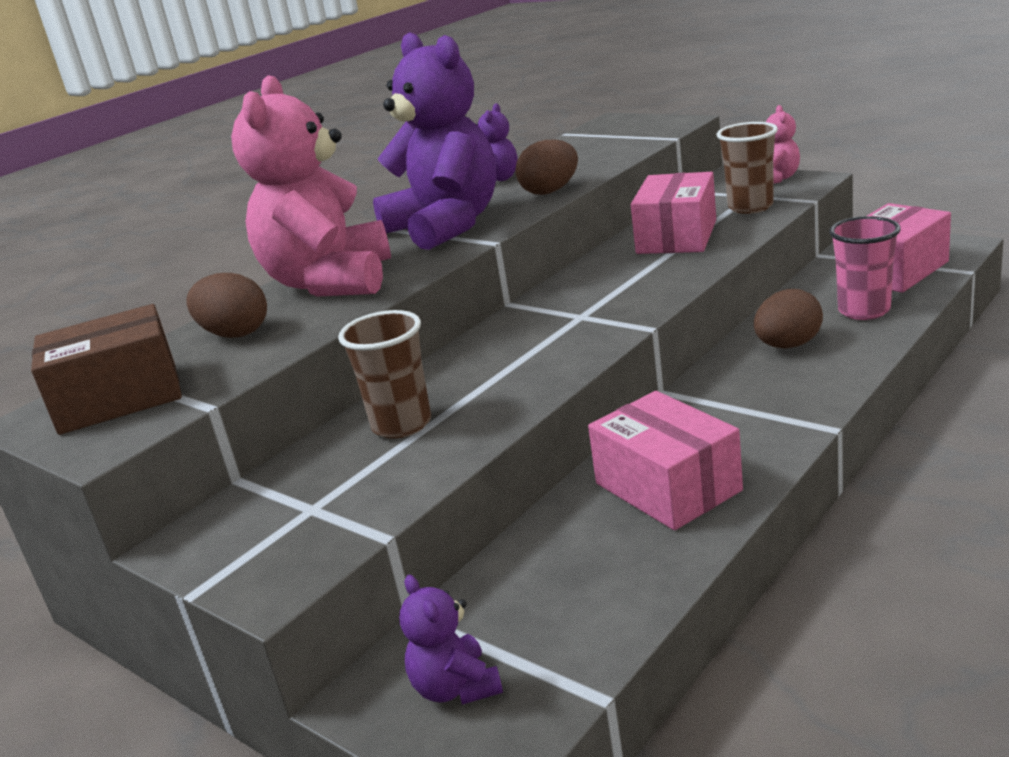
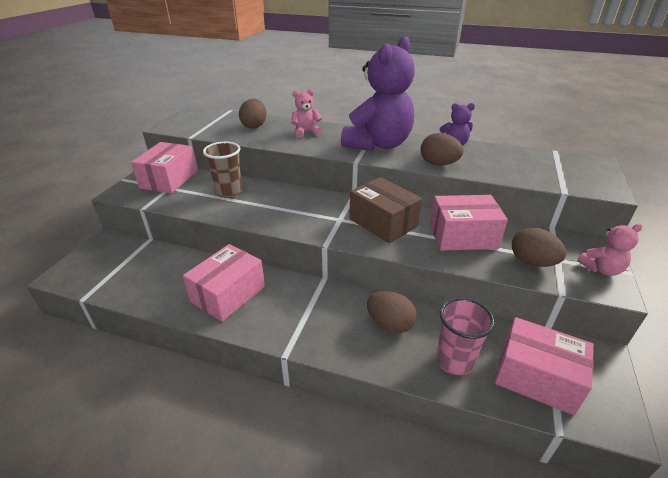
camera: 65 degrees right, 10 degrees up
brown box [31,304,182,435] -> brown box moved to [349,177,422,243]
pink teddy bear [231,75,391,297] -> pink teddy bear [291,89,322,138], size x0.45
purple teddy bear [399,575,503,705] -> none
brown cup [716,122,778,214] -> brown egg [512,227,567,267]
none -> pink box [131,142,197,193]

